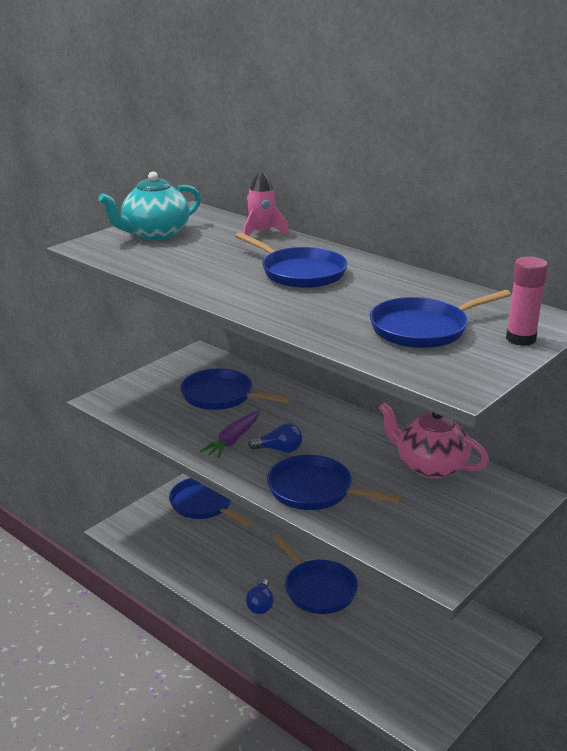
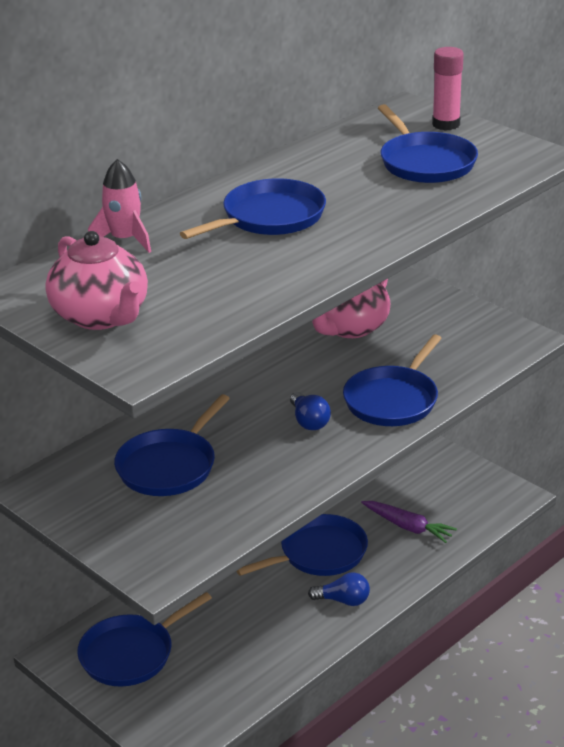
camera: 85 degrees left, 5 degrees up
turquoise teapot [98,171,201,240] -> pink teapot [45,231,148,330]
purple carrot [200,410,260,458] -> purple carrot moved to [361,501,457,543]
blue light bulb [248,423,302,453] -> blue light bulb turned 150 degrees clockwise [290,392,331,430]

